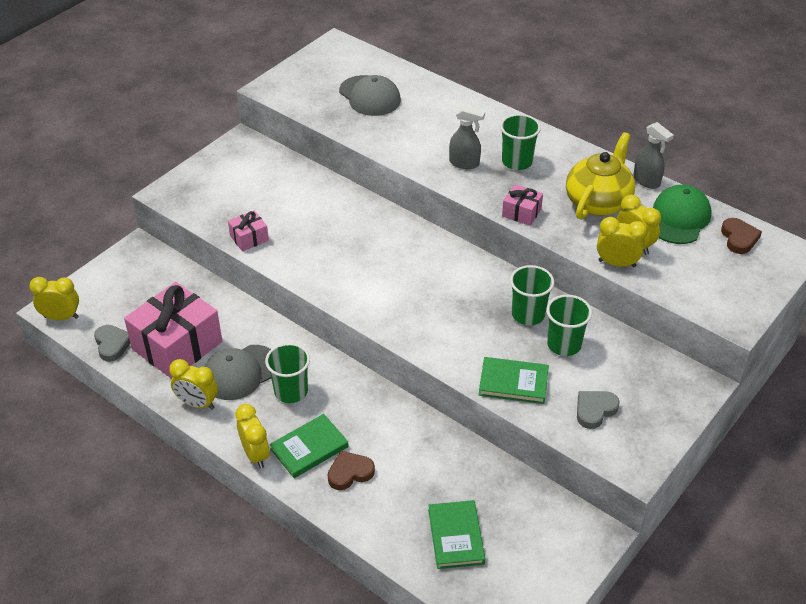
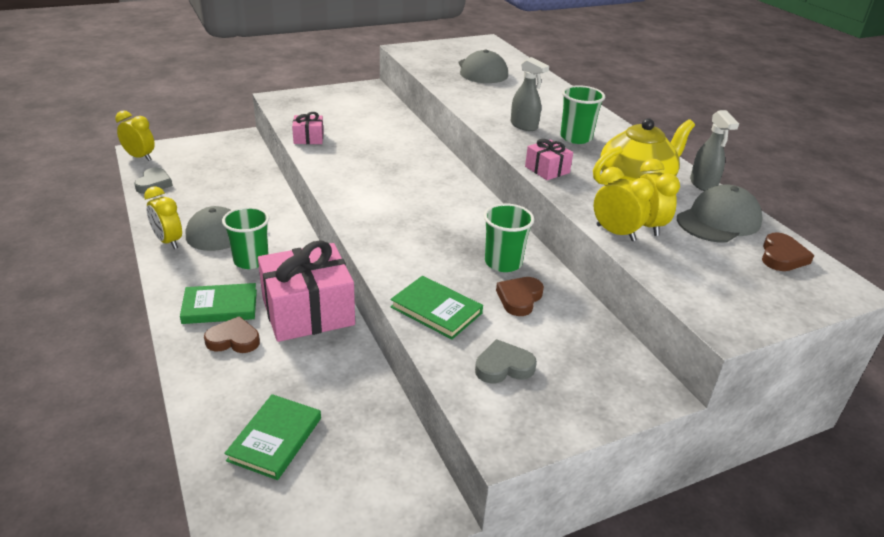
camera: 25 degrees right, 10 degrees down
pink gift [124,282,222,379] -> pink gift moved to [258,240,355,342]
yellow clock [235,404,270,468] -> none
green cup [546,295,592,356] -> brown heart [496,277,544,316]
green cap [653,185,712,244] -> grey cap [677,184,763,243]

